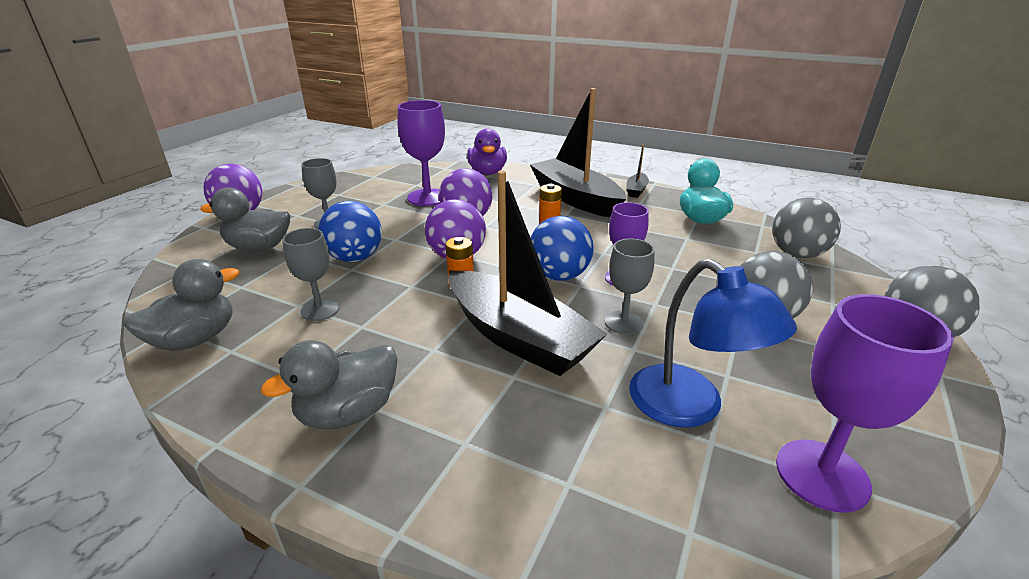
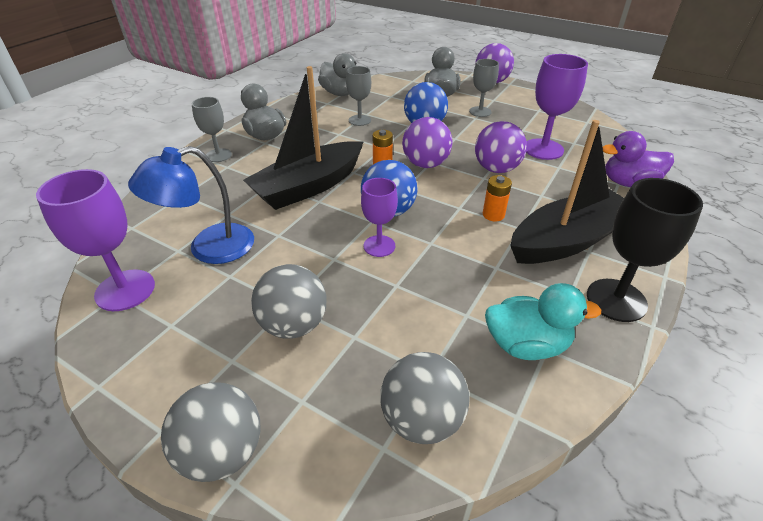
camera: 95 degrees right, 10 degrees up
grey goblet [605,238,655,335] -> grey goblet moved to [192,97,232,162]
black boat [626,145,649,198] -> black goblet [587,178,703,322]

